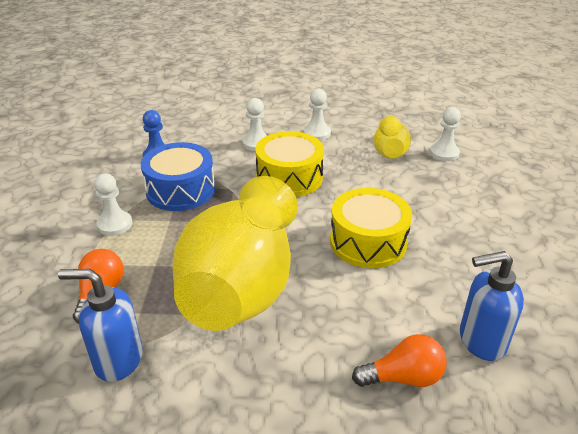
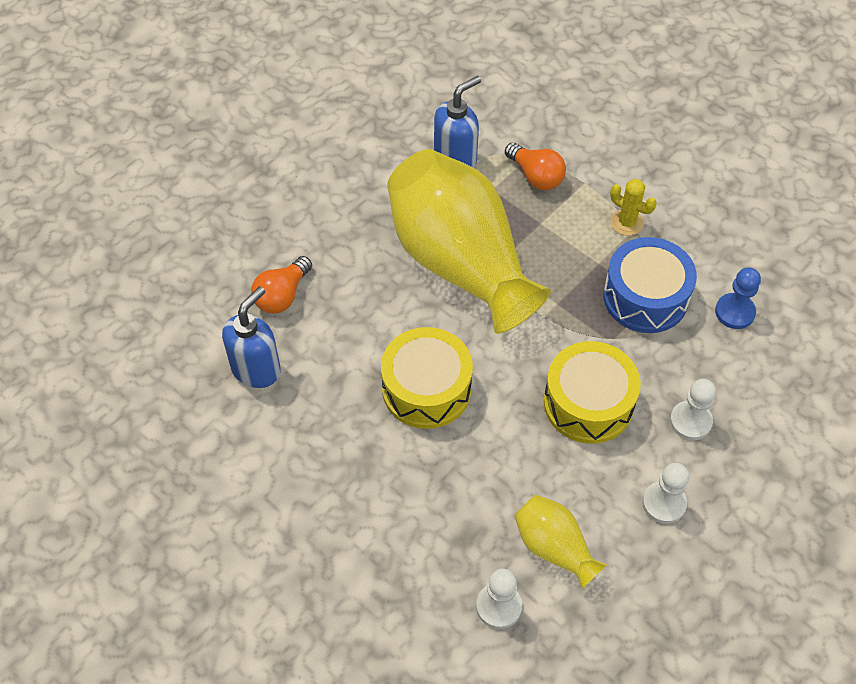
camera: 130 degrees right, 20 degrees up
white pawn [94,173,132,236] -> yellow cactus [610,179,657,235]

